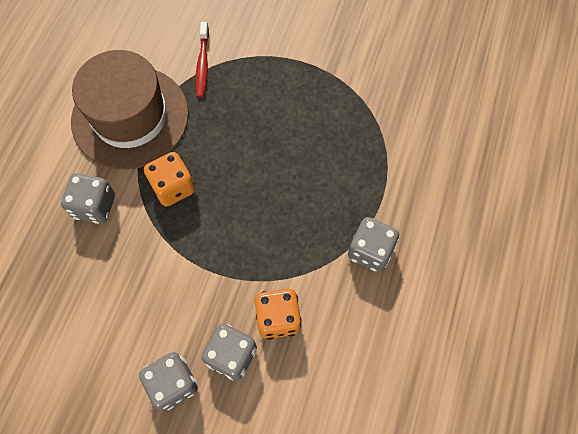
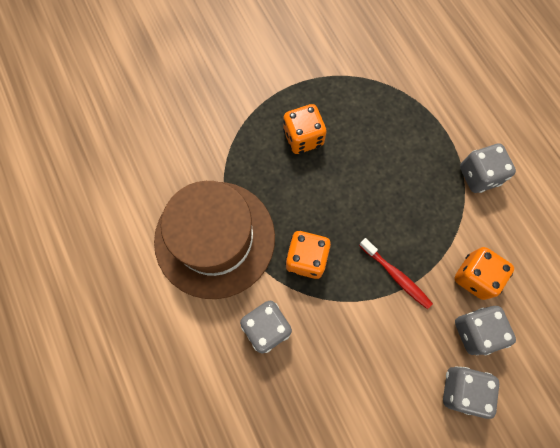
camera: 45 degrees left, 5 degrees up
red toothbrush [196,22,209,98] -> red toothbrush moved to [359,238,433,309]
none -> orange dice [283,104,327,154]

